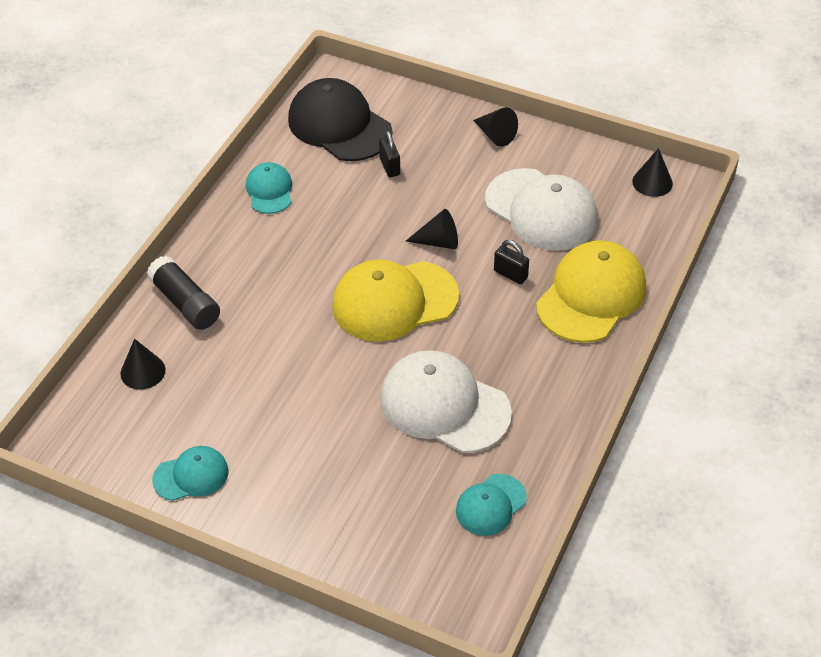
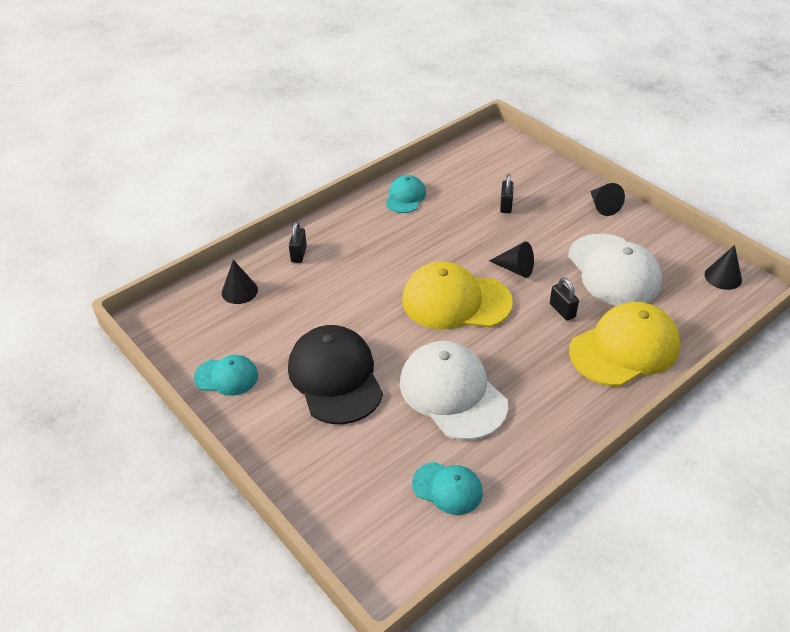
camera: 25 degrees right, 5 degrees down
black glue stick [147,256,220,330] -> black padlock [289,222,307,263]
black cap [288,78,392,161] -> black cap moved to [288,325,383,424]
turquoise cap [456,474,527,536] -> turquoise cap turned 135 degrees counterclockwise [412,462,483,515]

